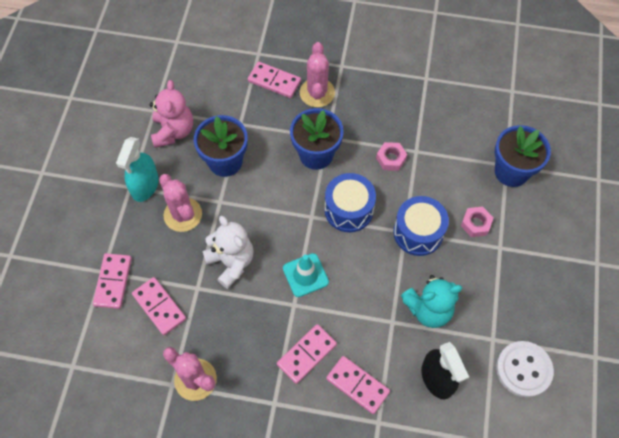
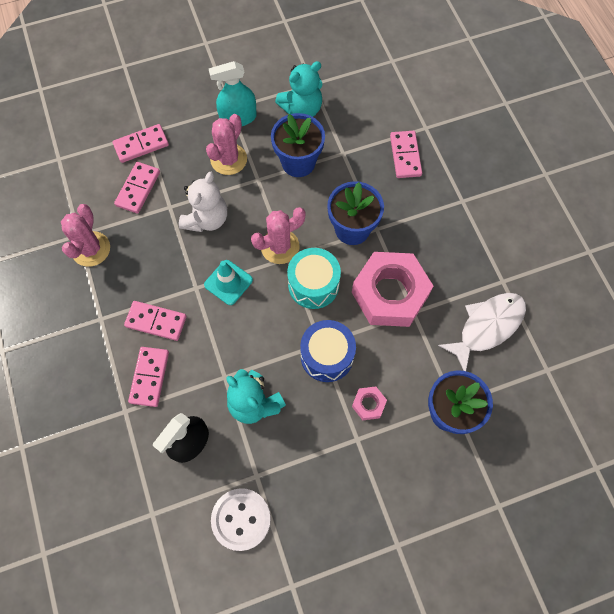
camera: 60 degrees right, 5 degrees up
pink teddy bear [150,80,193,148] -> turquoise teddy bear [275,61,323,117]
pink cactus [300,42,335,107] -> pink cactus moved to [251,207,306,264]
blue drum [325,173,376,232] -> turquoise drum [287,248,341,309]
pink nut [376,142,407,171] -> pink nut [352,252,433,327], size x2.38
none -> white fish [438,293,526,371]

